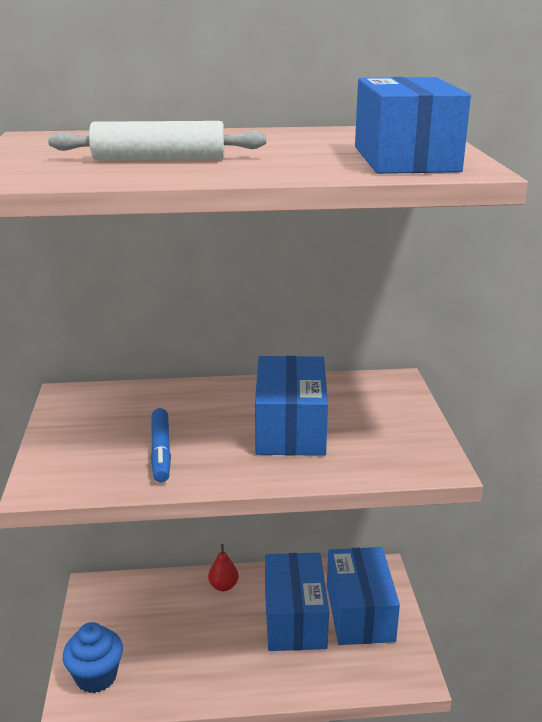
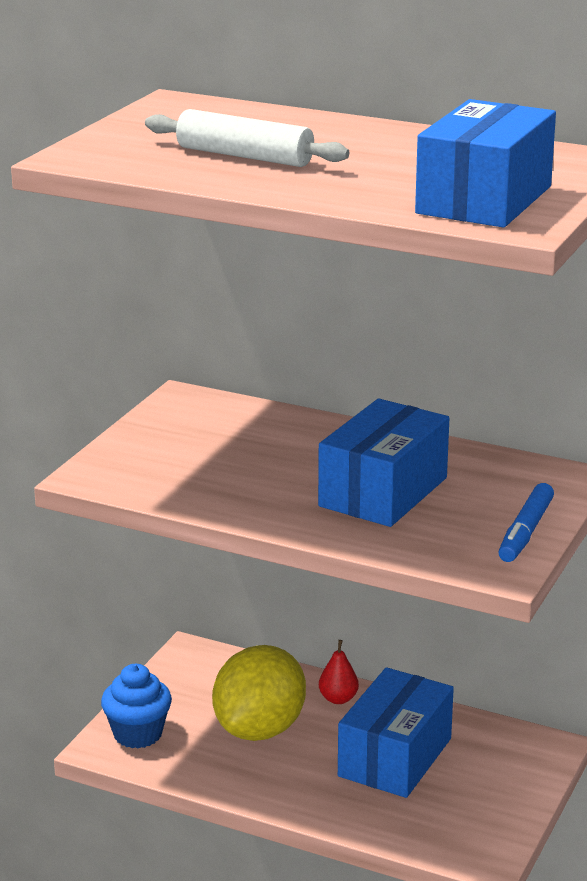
camera: 30 degrees right, 0 degrees up
blue marker [151,408,171,482] -> blue marker moved to [498,483,554,562]
blue box [327,547,400,645] -> none
none -> yellow lemon [212,645,306,741]

